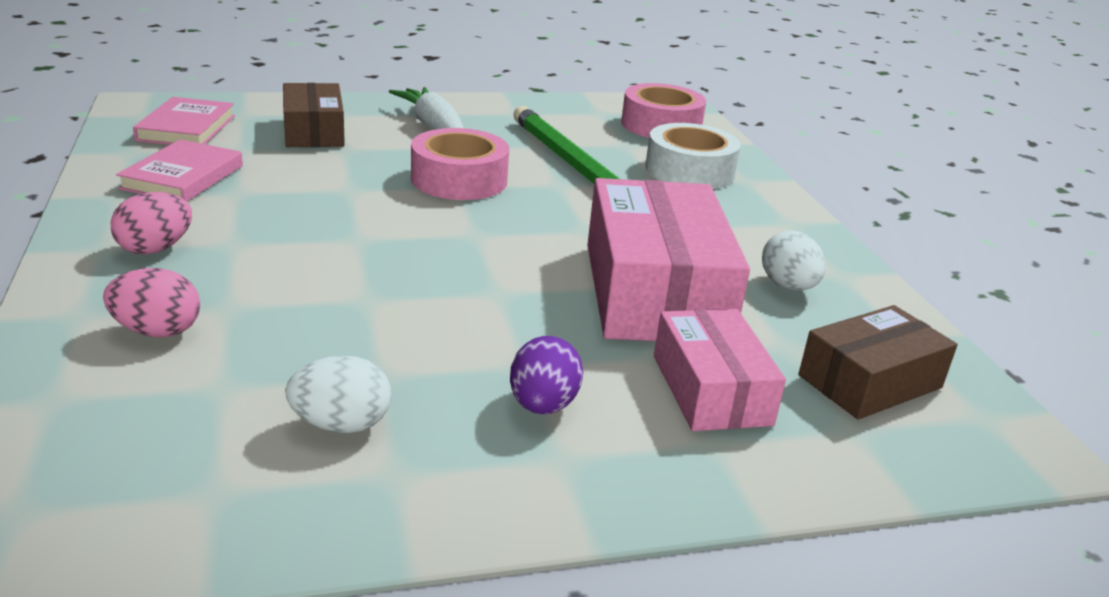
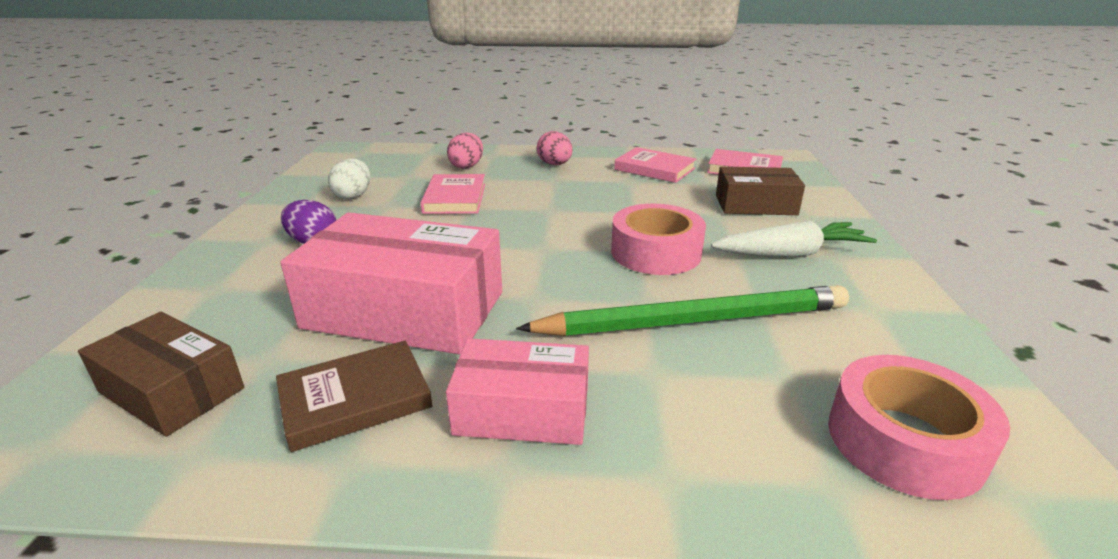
camera: 110 degrees right, 0 degrees up
white tape [645,123,741,189] -> none
pink box [654,309,786,431] -> pink box moved to [446,338,589,445]
white egg [762,230,826,291] -> brown book [276,340,432,452]
brown box [798,305,957,419] -> brown box turned 45 degrees counterclockwise [78,312,244,437]
none -> pink book [420,174,485,214]

